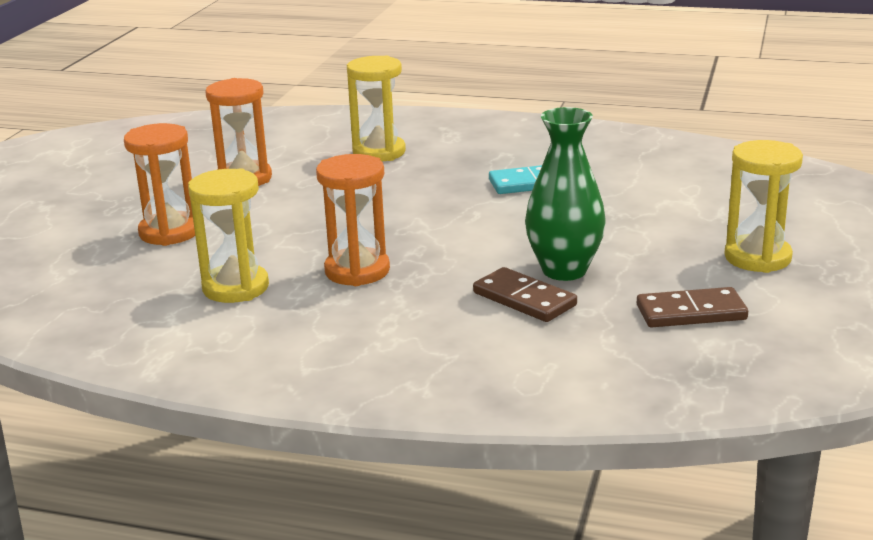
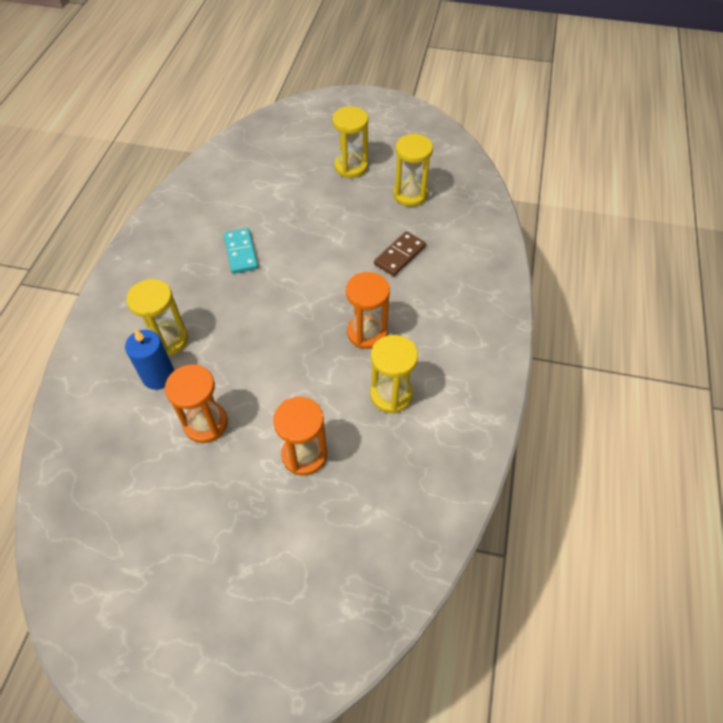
camera: 95 degrees left, 30 degrees up
green vase [525,107,606,281] -> none
brown domino [637,287,748,328] -> yellow hourglass [393,133,433,207]
none -> blue candle [125,329,174,390]

